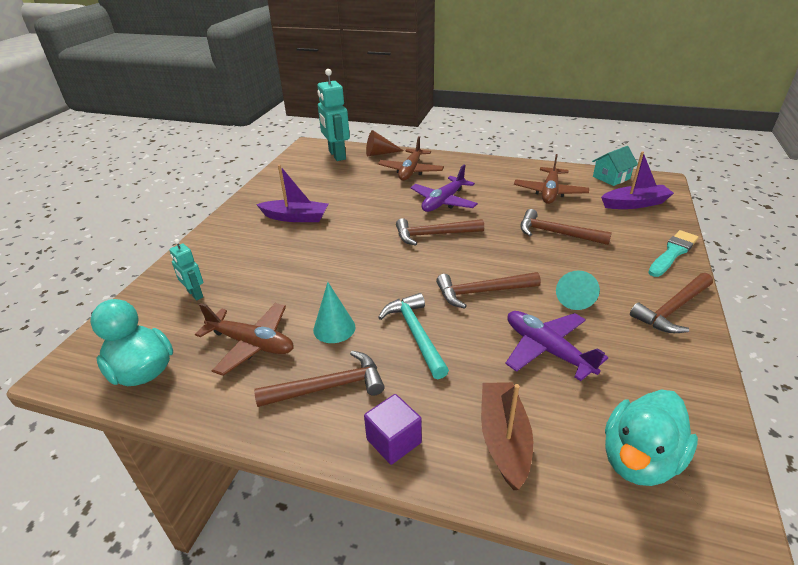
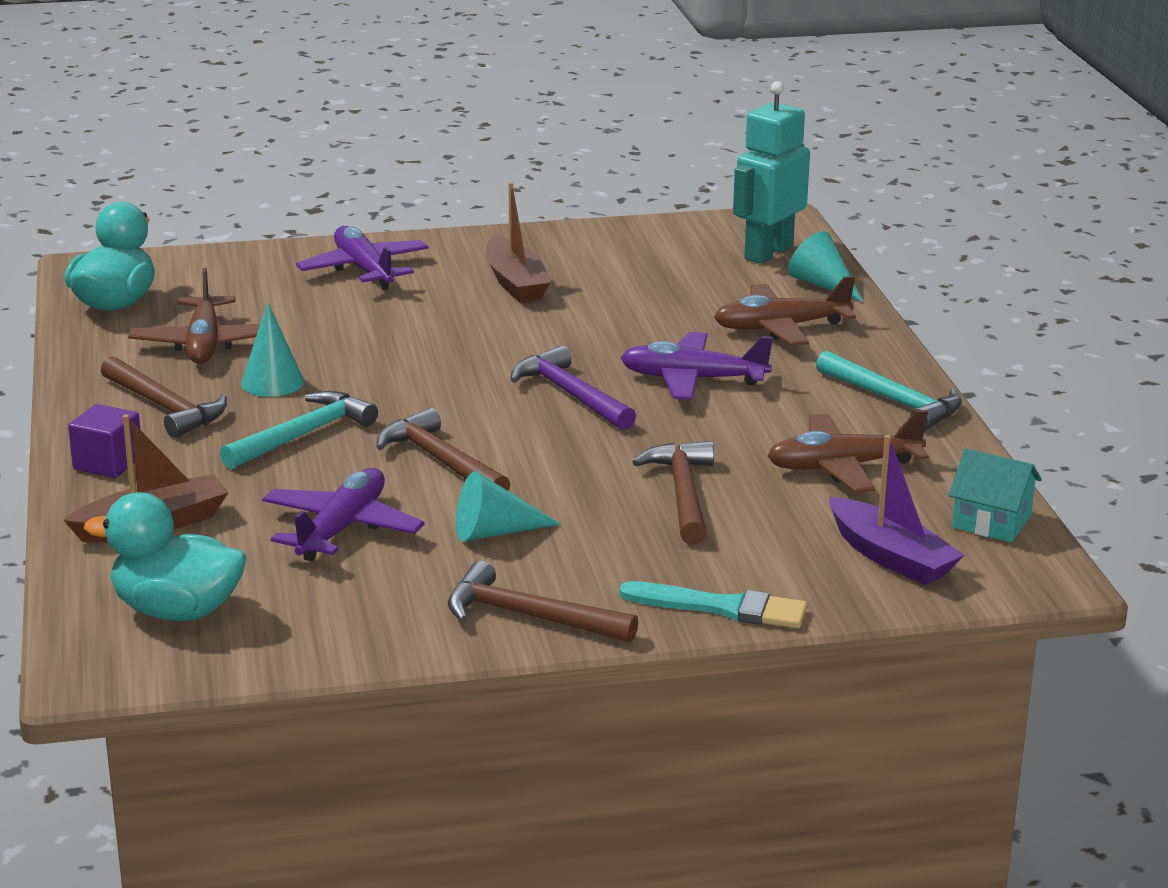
camera: 60 degrees right, 10 degrees down
turquoise robot [169,239,203,300] -> none
purple boat [256,165,328,222] -> brown boat [486,182,551,303]
brown cone [366,130,404,156] -> turquoise cone [788,231,863,302]
brown hammer [396,218,484,246] -> purple hammer [511,345,636,430]
none -> purple plane [296,226,429,290]
none -> turquoise hammer [816,350,962,431]

